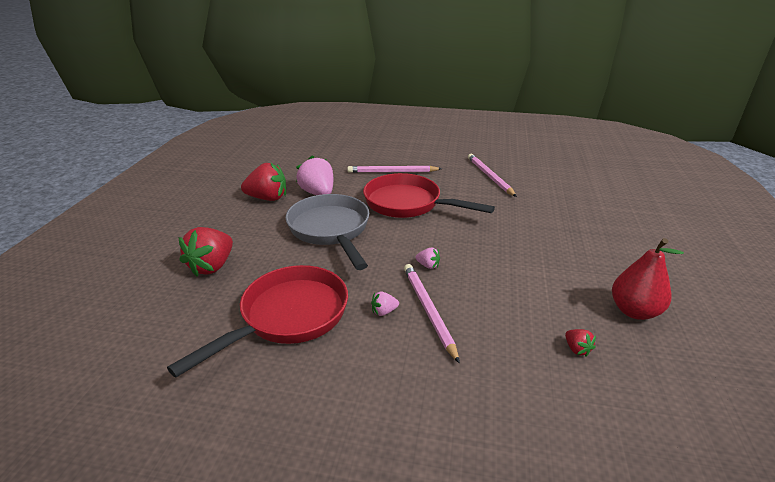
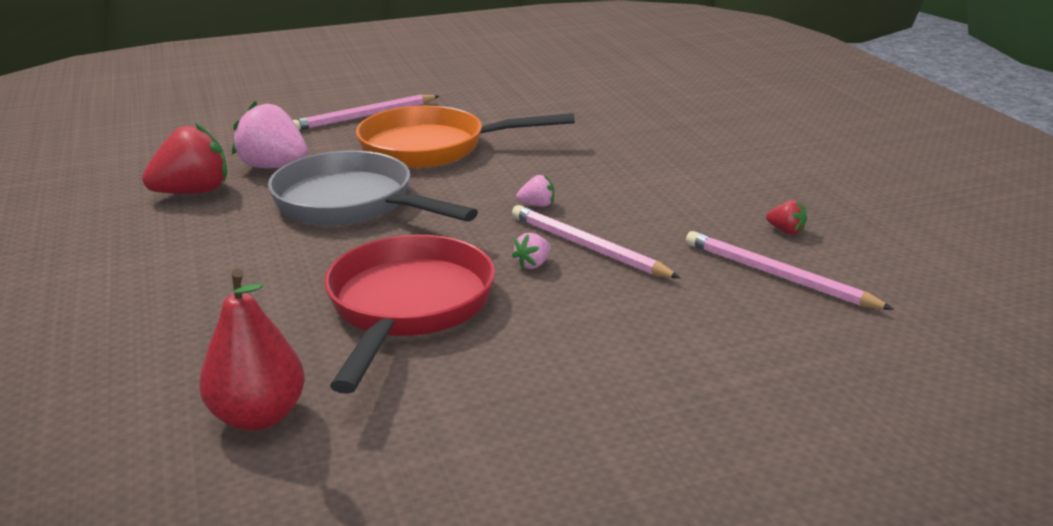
camera: 30 degrees left, 5 degrees down
red strawberry [179,227,233,277] -> none
red pan [363,173,495,218] -> orange pan [356,106,575,168]
pink pencil [468,154,517,197] -> pink pencil moved to [686,231,894,310]
red pear [612,238,684,320] -> red pear moved to [199,269,305,431]

